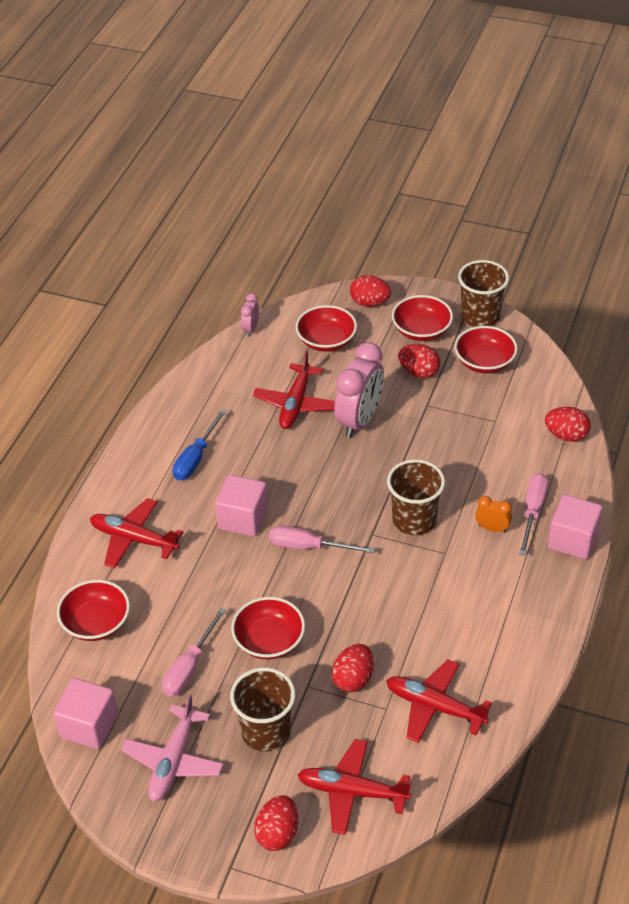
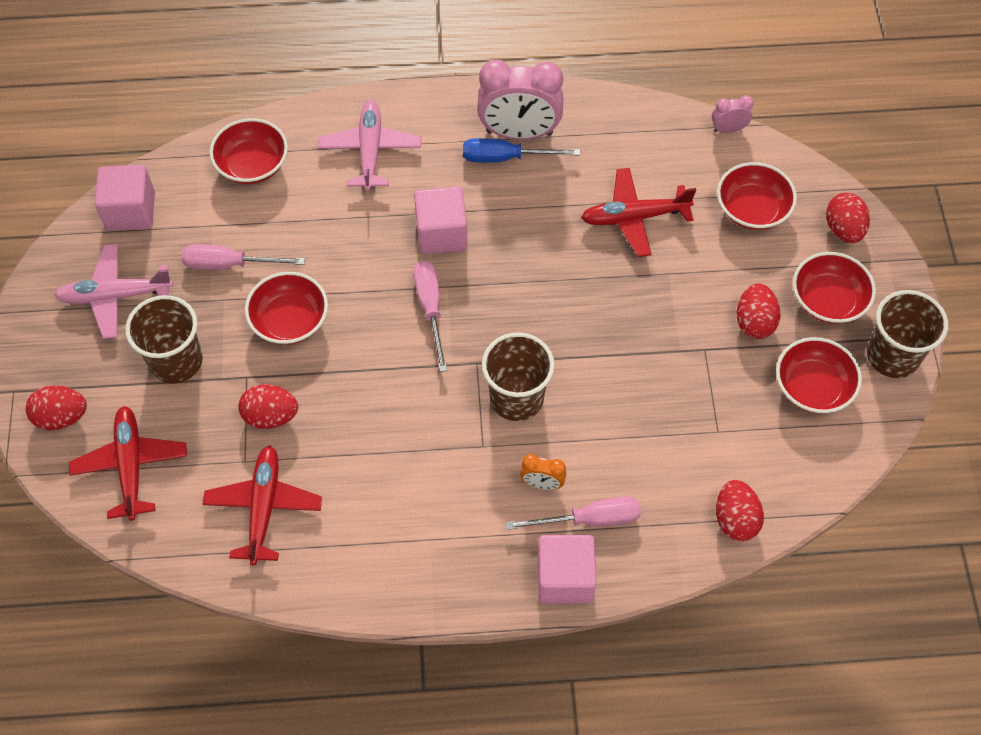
camera: 65 degrees right, 15 degrees up
red plane [90,498,183,568] -> pink plane [318,100,421,191]
pink clock [334,342,384,438] -> pink clock moved to [477,60,563,140]
orange clock [475,496,512,533] -> orange clock turned 105 degrees clockwise [520,454,566,490]

